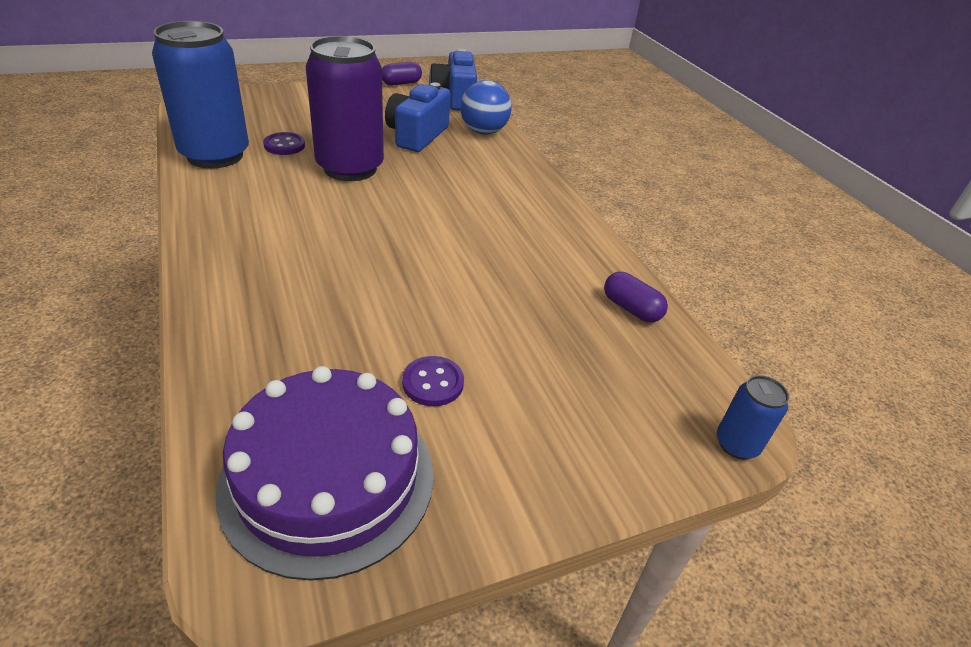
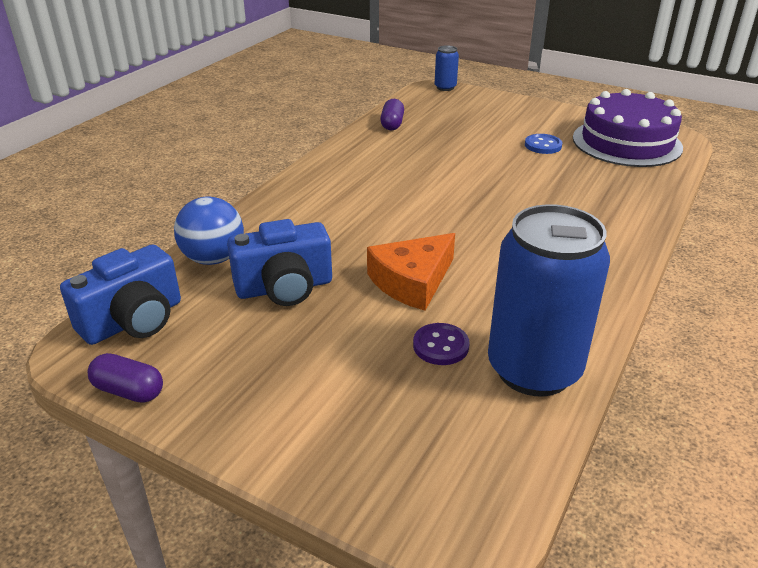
camera: 125 degrees left, 5 degrees down
purple can [306,36,384,181] -> orange cheese [367,233,455,311]
purple button [402,356,464,406] -> blue button [525,134,563,154]

